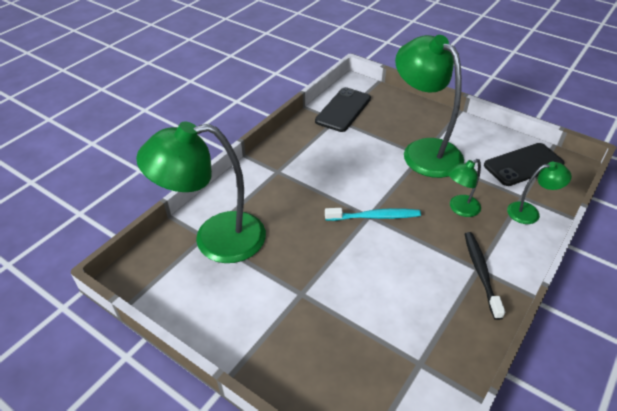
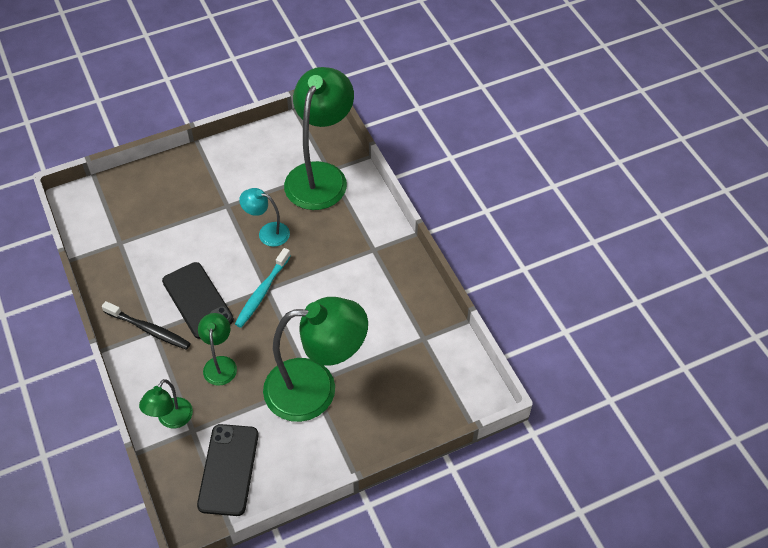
camera: 120 degrees right, 10 degrees up
black phone [315,87,371,132] -> black phone moved to [162,262,234,339]
none -> turquoise lamp [239,188,290,247]

